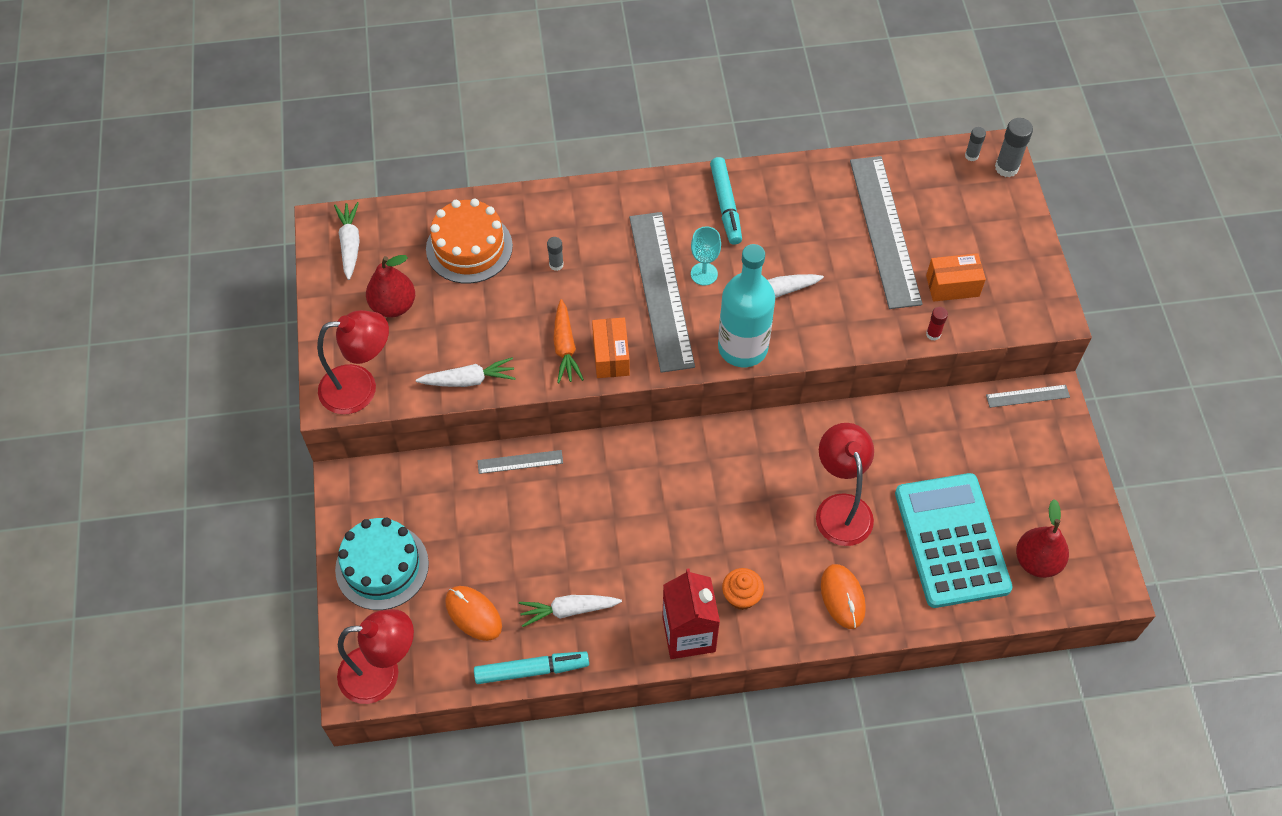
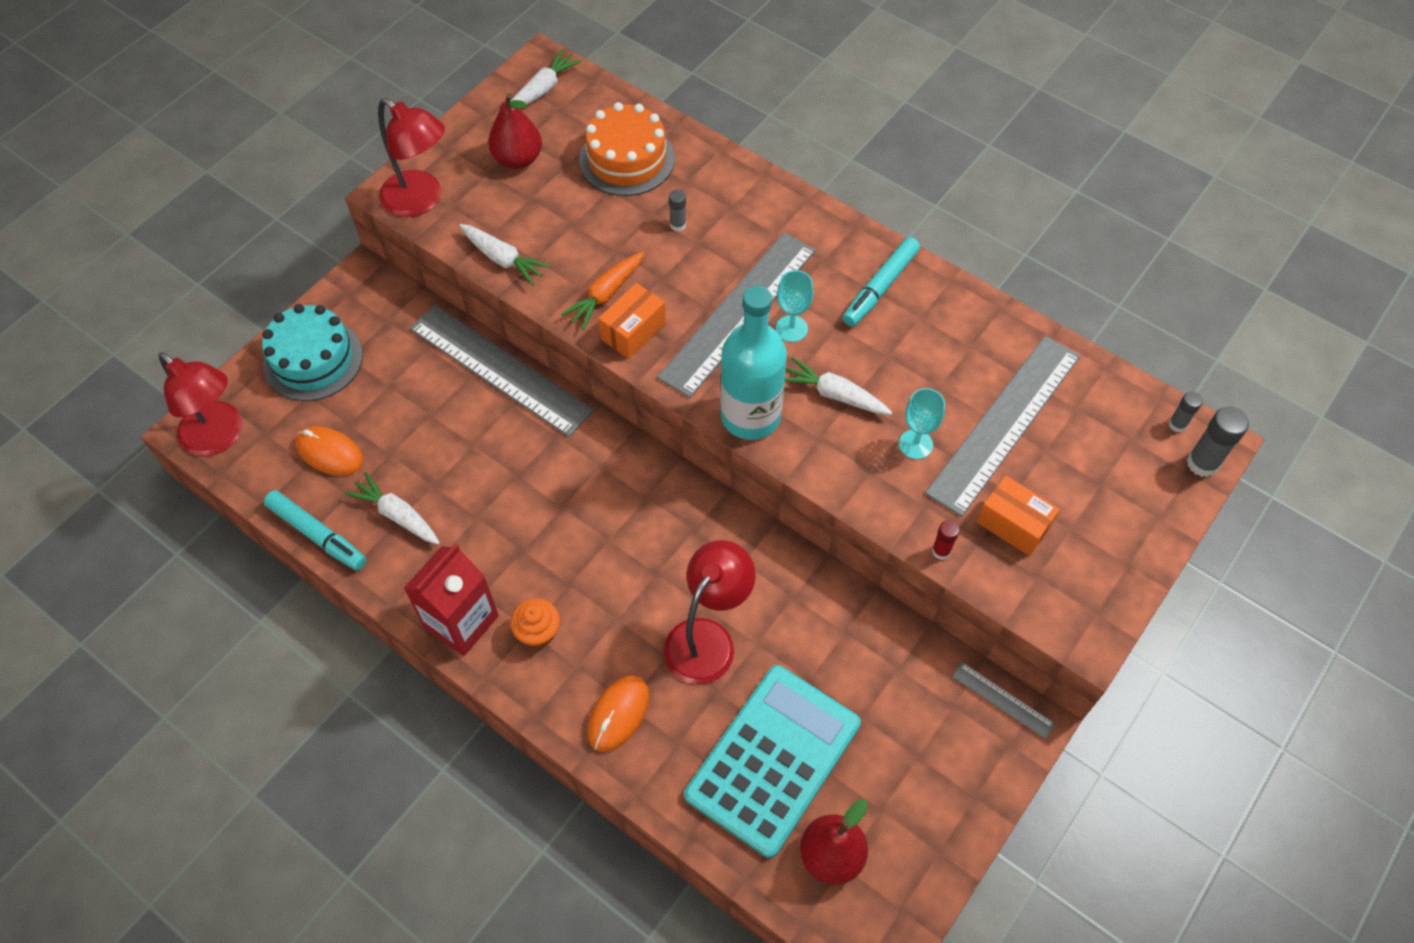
camera: 45 degrees right, 0 degrees up
orange mouse [445,586,502,641] -> orange mouse turned 60 degrees counterclockwise [296,426,363,476]
grey ruler [477,450,563,474] -> grey ruler [410,305,594,437], size x2.27
none -> turquoise goblet [899,388,945,459]

